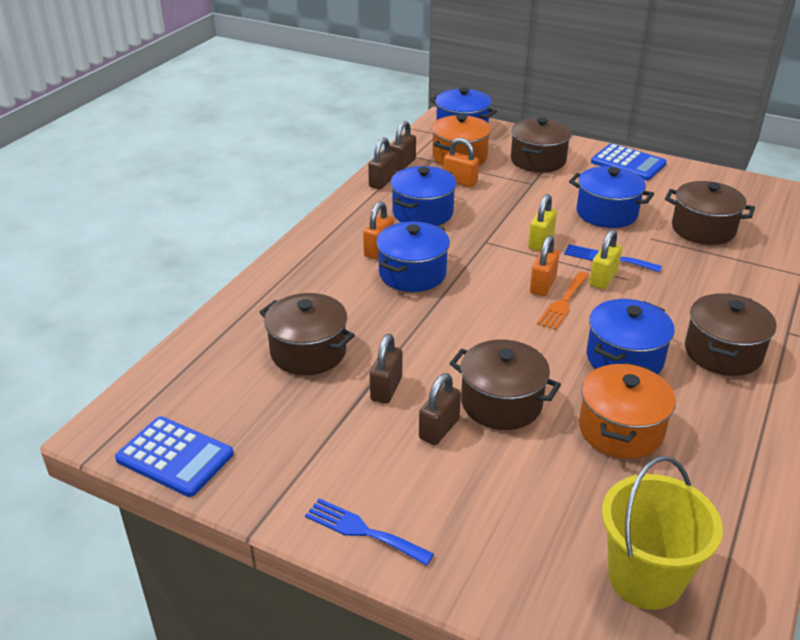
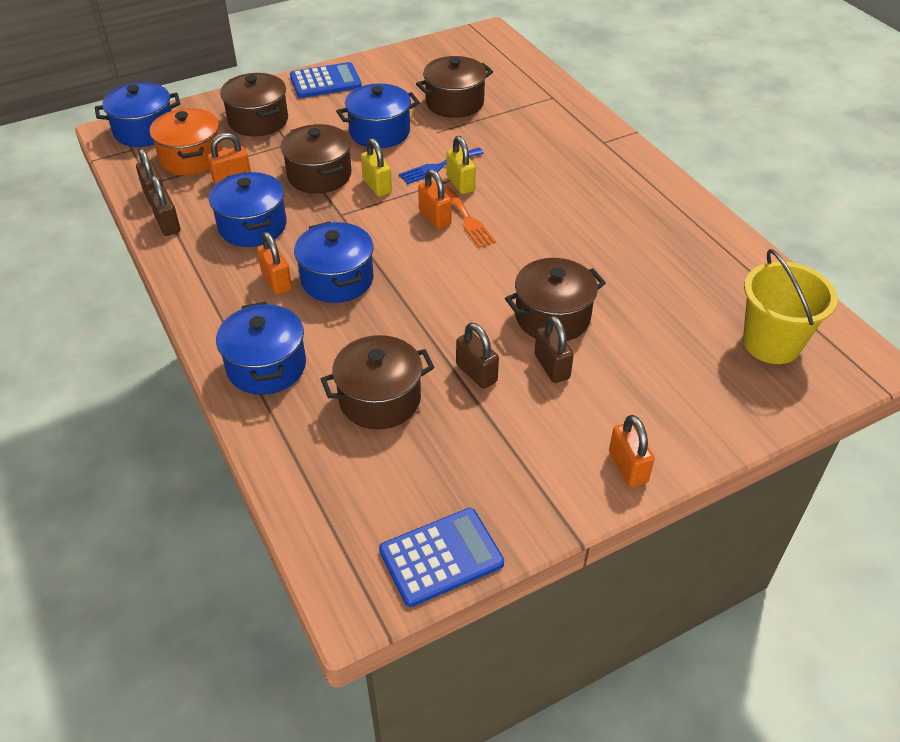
camera: 55 degrees left, 10 degrees up
blue fork [305,498,434,566] -> orange padlock [609,415,655,487]
orange pot [579,362,676,459] -> none
blue pot [587,299,675,374] -> blue pot moved to [216,302,306,395]
brown pot [685,293,776,376] -> brown pot moved to [281,124,352,194]

